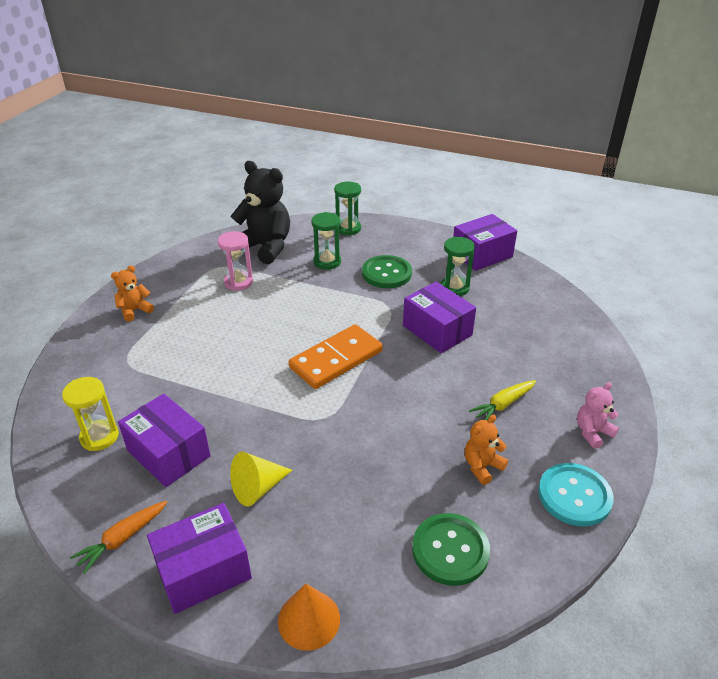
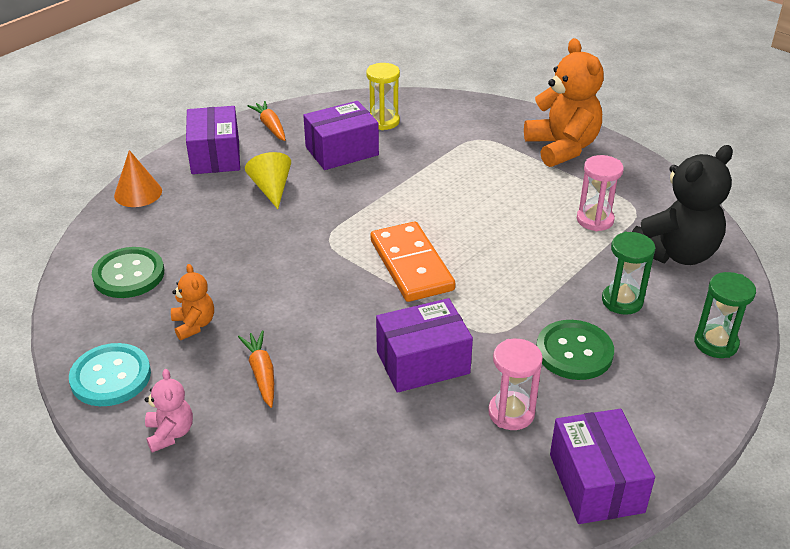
camera: 110 degrees right, 0 degrees up
orange teddy bear [111,265,154,322] -> orange teddy bear [524,38,604,167], size x2.02
green hourglass [441,236,475,296] -> pink hourglass [488,339,543,430]
yellow carrot [469,380,536,420] -> orange carrot [238,330,274,408]

